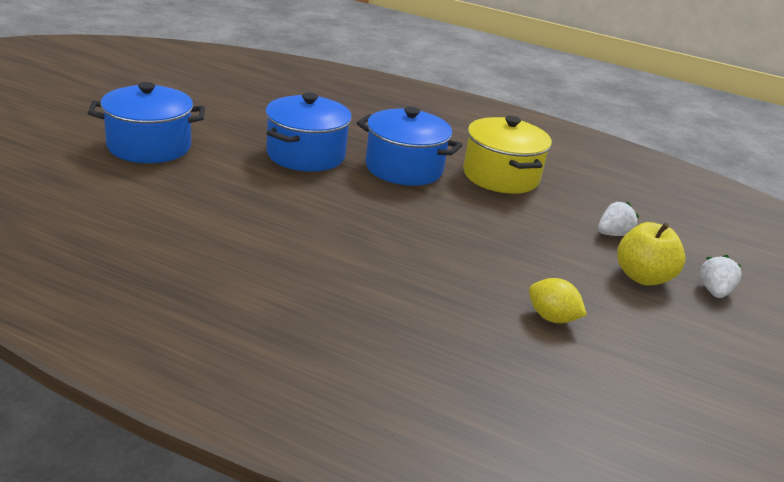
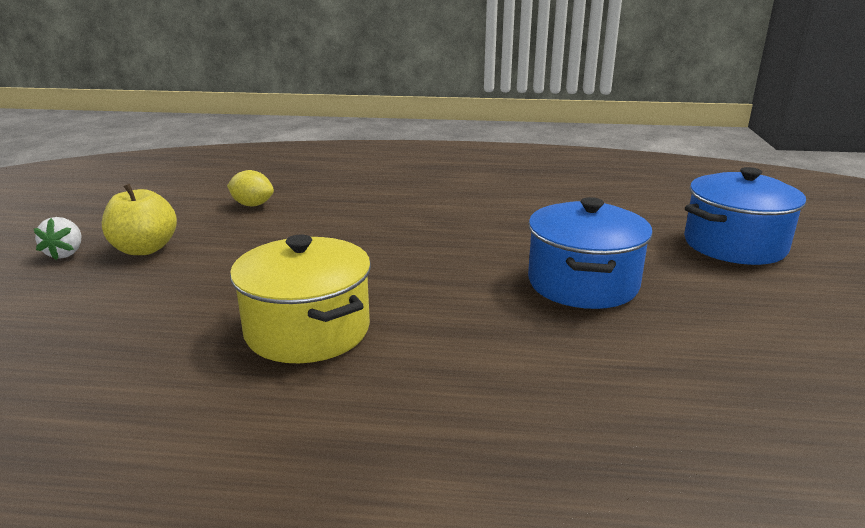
camera: 165 degrees right, 5 degrees down
blue pot [357,107,462,186] -> none
white strawberry [598,202,639,236] -> none

